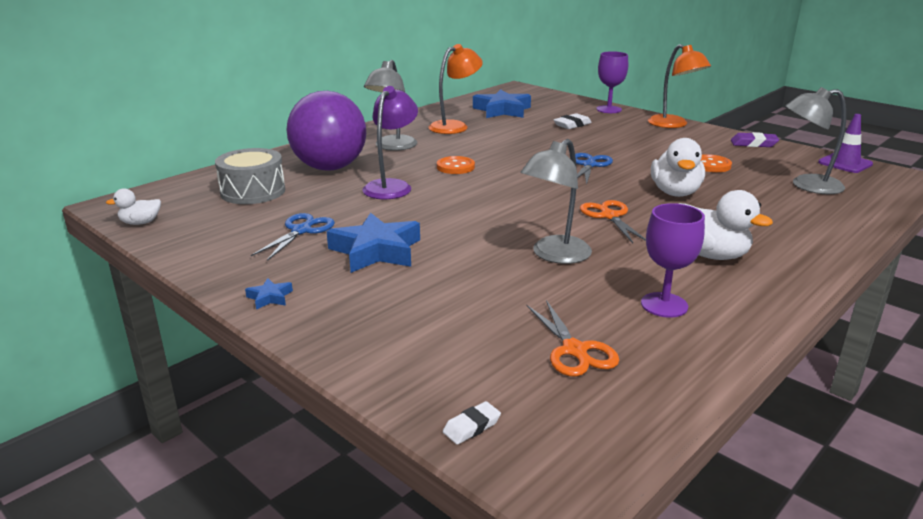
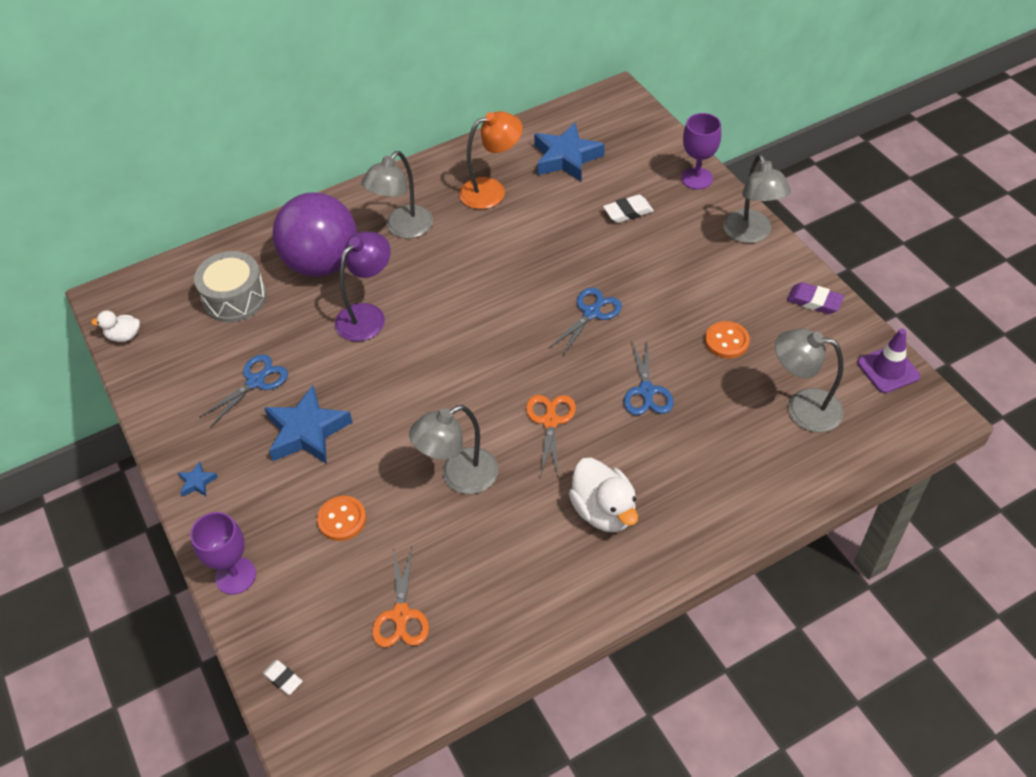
camera: 20 degrees right, 25 degrees up
orange button [437,156,475,174] -> orange button moved to [317,496,366,541]
white eraser [443,401,501,445] -> white eraser turned 60 degrees clockwise [263,660,302,695]
purple goblet [641,203,705,318] -> purple goblet moved to [190,512,256,595]
orange lamp [648,44,711,128] -> grey lamp [723,154,791,243]
white duck [651,138,705,197] -> blue scissors [624,338,674,415]

